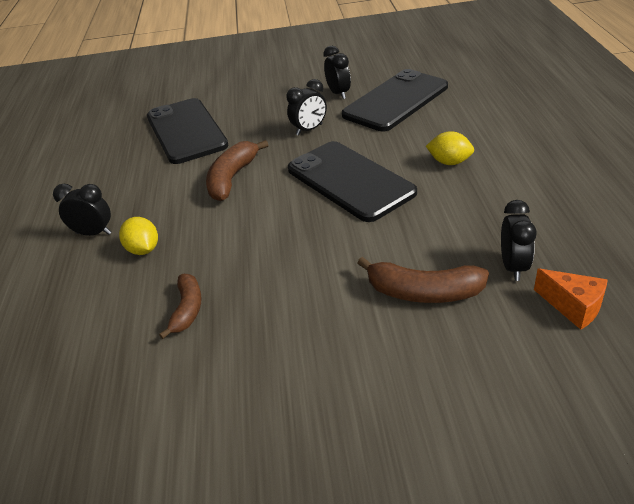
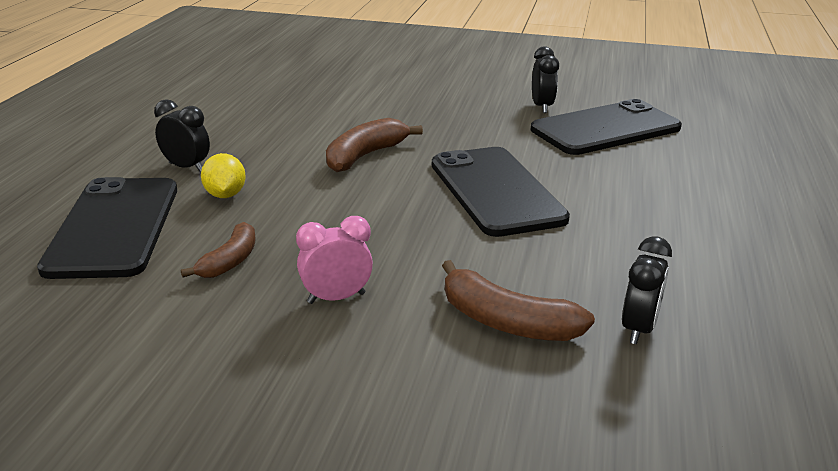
camera: 15 degrees right, 10 degrees down
black phone [147,98,229,164] -> black phone moved to [37,177,177,279]
black clock [286,79,327,136] -> none
yellow lemon [426,131,474,165] -> none
orange cheese [534,268,608,330] -> none
none -> pink clock [296,216,373,304]

